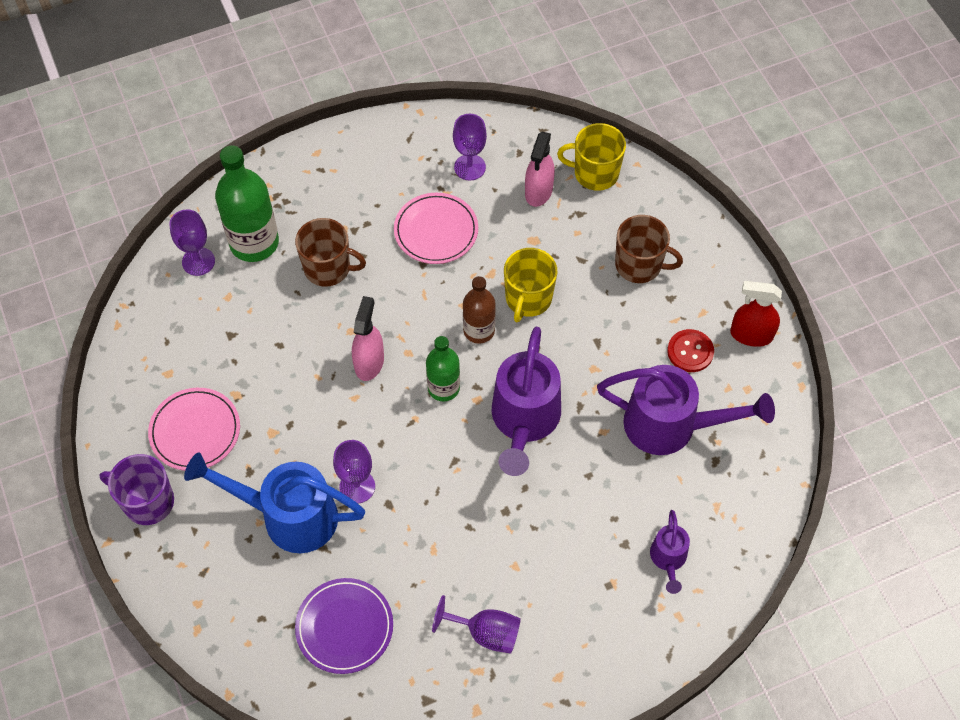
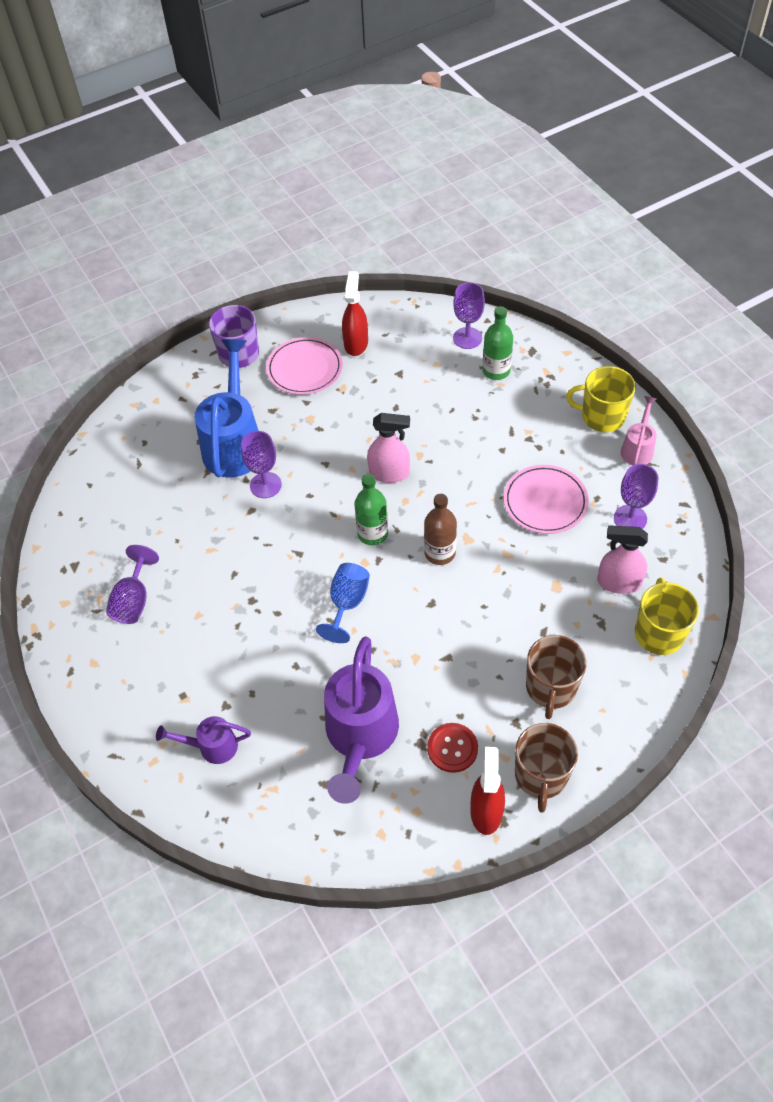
camera: 85 degrees right, 5 degrees down
green bottle [215,145,279,262] -> green bottle [482,306,513,380], size x0.61
brown mug [295,218,366,287] -> brown mug moved to [515,723,578,813]
purple plate [295,578,393,674] -> none
purple watering can [491,327,561,476] -> blue goblet [316,563,370,643]
yellow mug [504,248,557,322] -> yellow mug moved to [566,366,636,432]
none -> red spray bottle [342,271,368,356]
none -> pink watering can [621,396,657,465]

